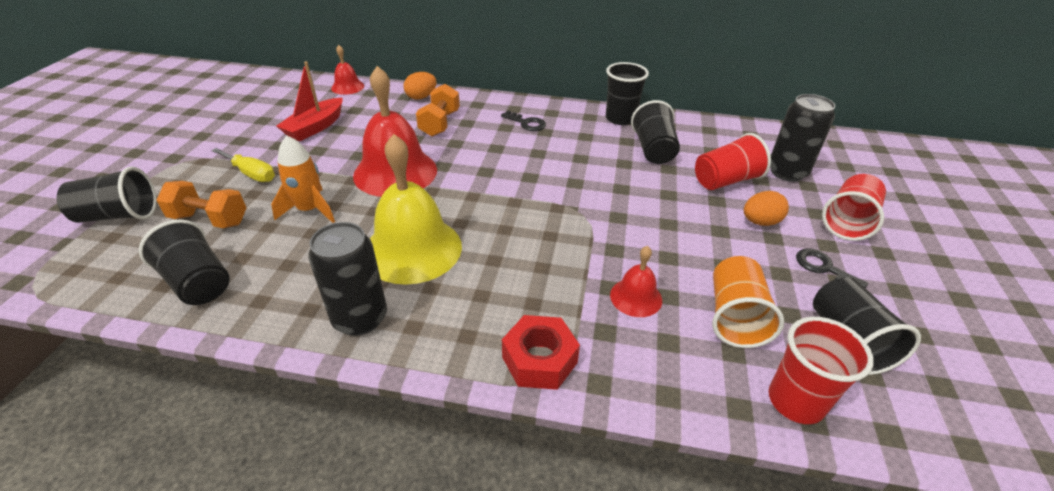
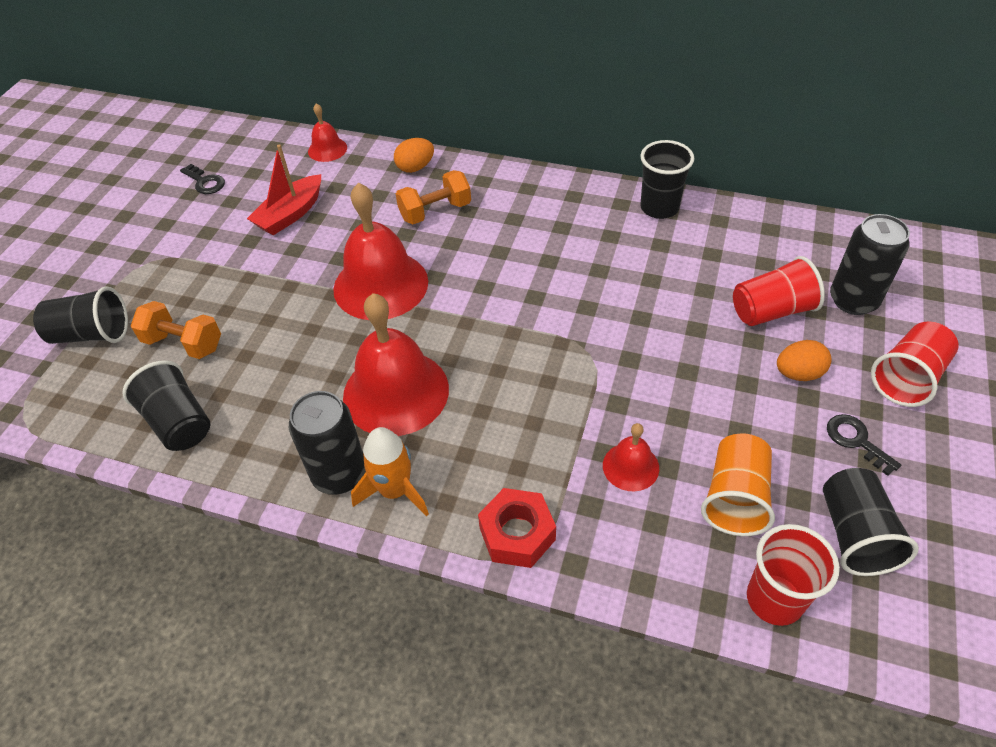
camera: 10 degrees right, 10 degrees up
yellow screwdriver [211,148,275,182] -> none
orange rocket [271,135,335,223] -> orange rocket moved to [351,427,429,516]
yellow bell [370,134,462,285] -> red bell [343,293,449,436]
orange dumbbell [416,84,460,136] -> orange dumbbell turned 45 degrees clockwise [396,170,471,224]
black key [501,111,546,131] -> black key moved to [180,164,225,194]
black cup [631,100,680,164] -> none

